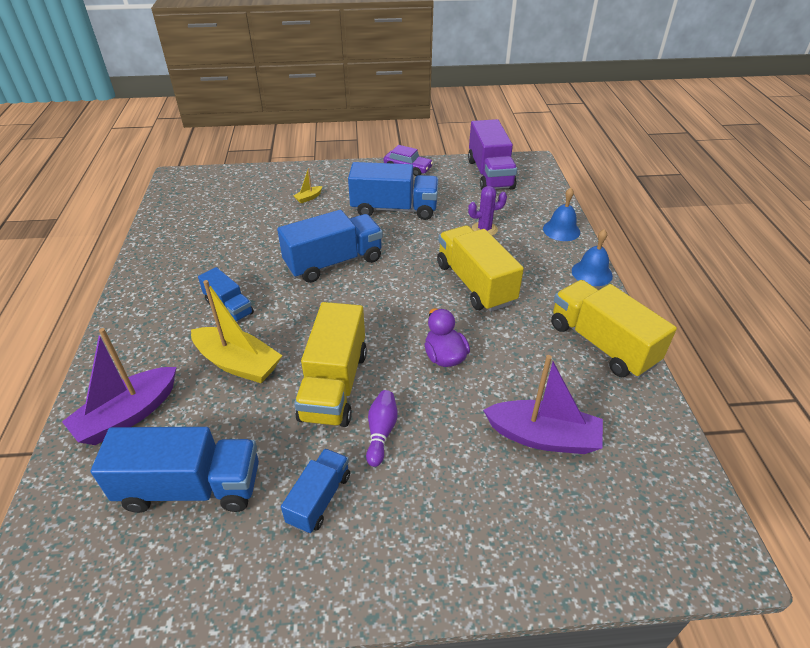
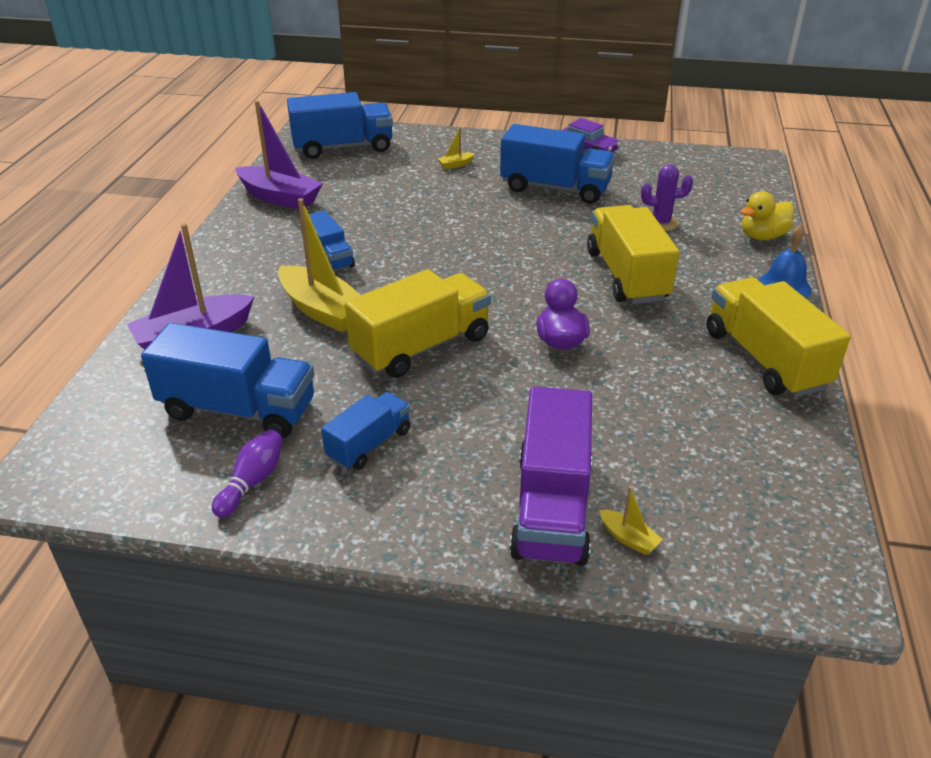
camera: 15 degrees right, 5 degrees down
blue truck [277,210,383,283] -> blue truck moved to [287,92,393,159]
yellow truck [294,302,367,427] -> yellow truck turned 150 degrees counterclockwise [345,269,491,378]
purple bowling pin [366,390,398,467] -> purple bowling pin moved to [212,430,283,518]
purple truck [468,119,517,190] -> purple truck moved to [509,387,592,566]
purple boat [483,355,603,454] -> purple boat moved to [236,100,323,209]
blue bell [543,188,580,241] -> yellow duck [741,191,794,240]
none -> yellow boat [599,486,663,555]

